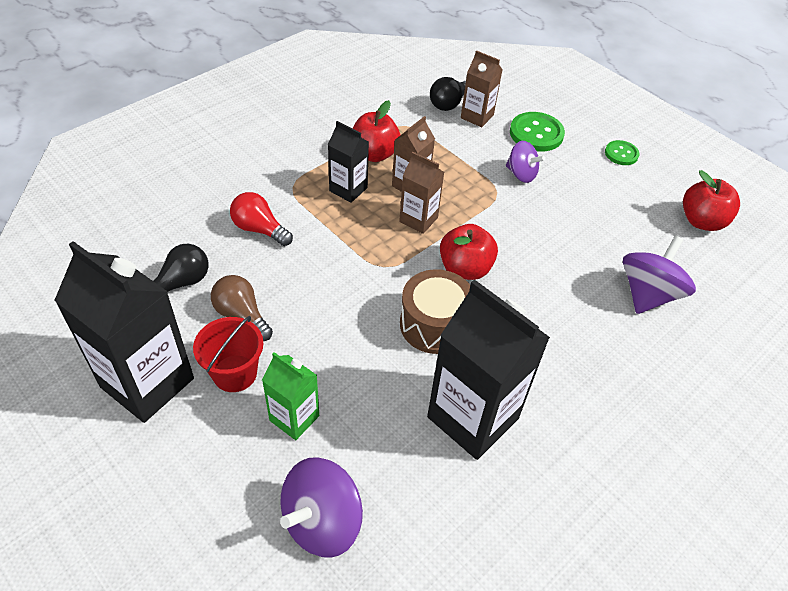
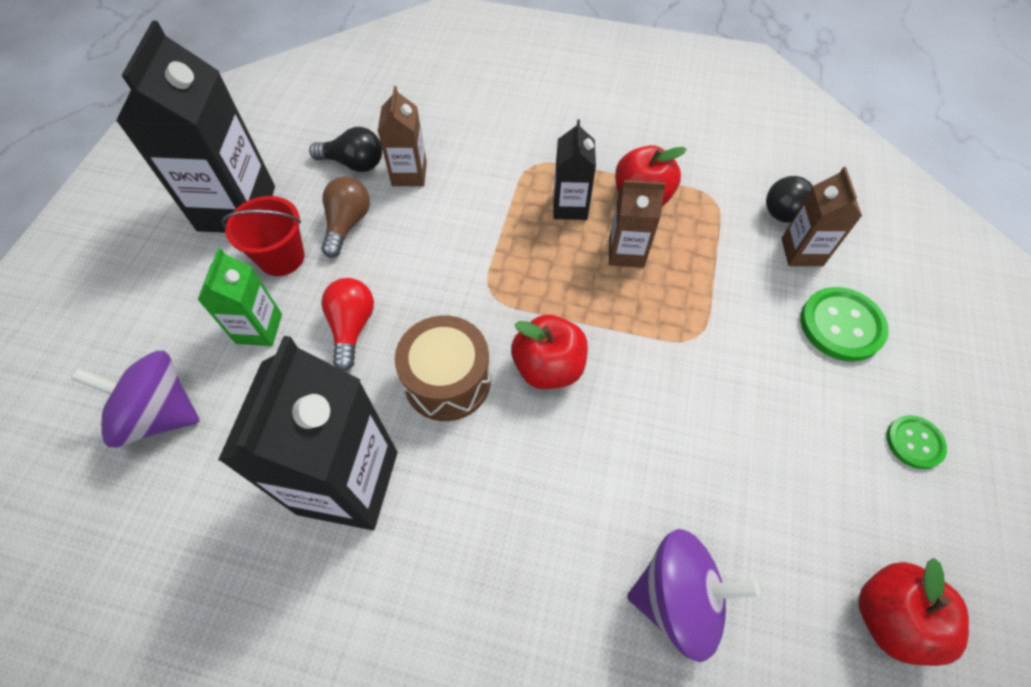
camera: 60 degrees right, 10 degrees up
red light bulb [230,192,293,246] -> red light bulb moved to [321,278,374,371]
brown carton [399,152,444,234] -> brown carton moved to [378,86,427,186]
purple spinning top [506,141,545,183] -> none

